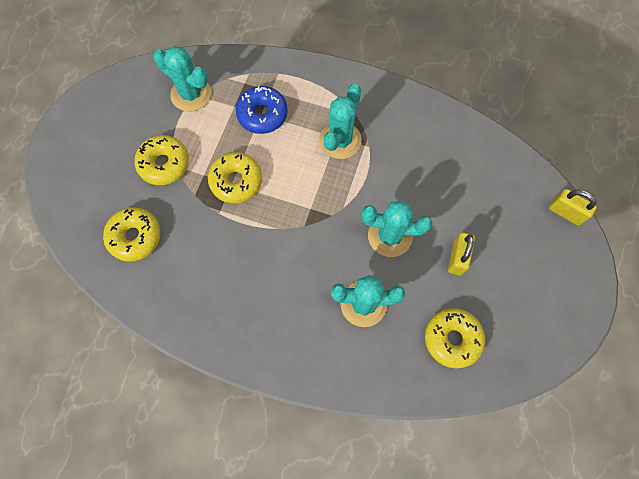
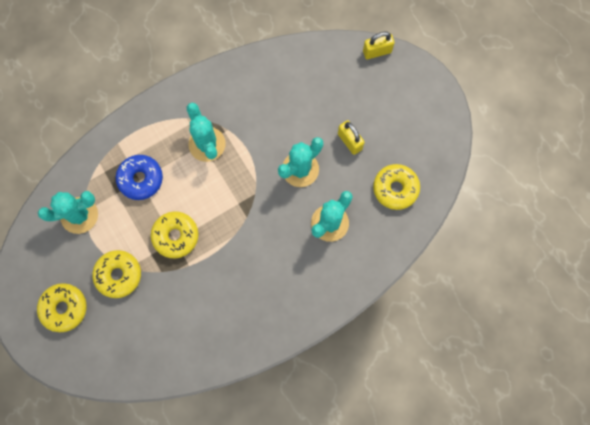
camera: 50 degrees left, 5 degrees up
yellow donut [103,207,161,262] -> yellow donut moved to [37,283,86,332]

